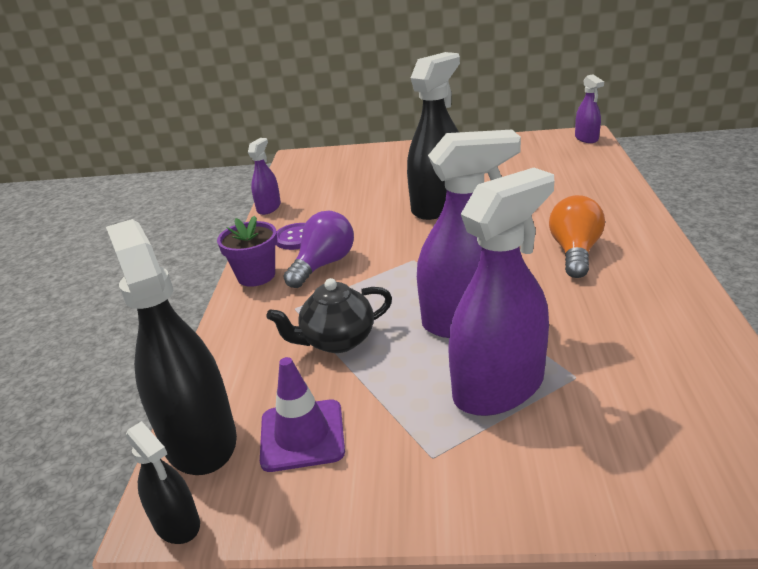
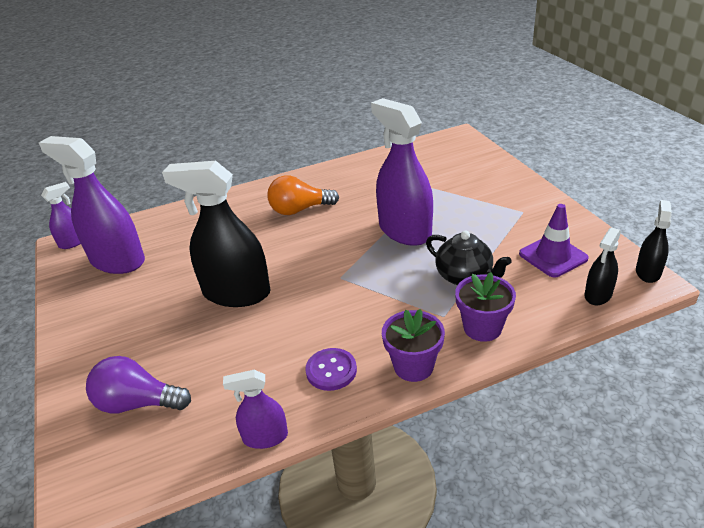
camera: 115 degrees left, 5 degrees up
black spray bottle [106,219,237,475] -> black spray bottle [584,227,621,305], size x0.50
purple light bulb [283,211,354,288] -> purple light bulb moved to [86,356,191,414]
purple spray bottle [448,168,554,416] -> purple spray bottle moved to [39,136,145,274]
none -> purple flower pot [455,272,516,342]

